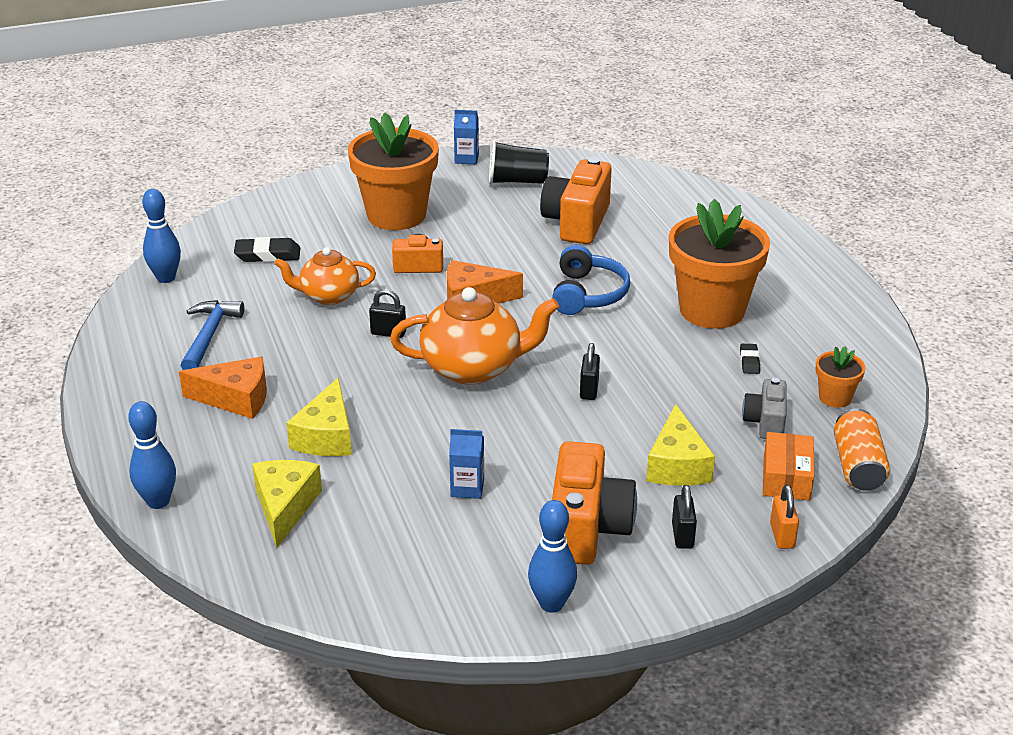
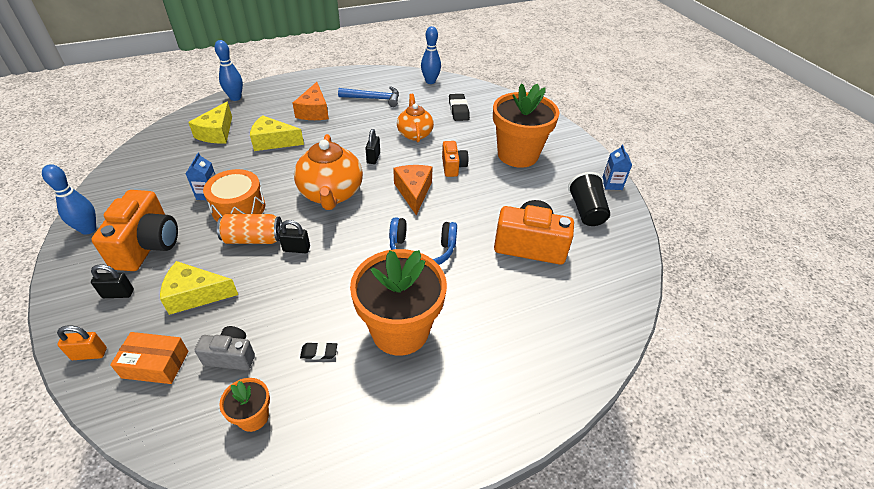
camera: 85 degrees right, 10 degrees up
yellow cheese [252,460,322,548] -> yellow cheese turned 105 degrees clockwise [188,102,232,144]
orange camera [552,441,637,565] -> orange camera turned 90 degrees counterclockwise [91,190,178,271]
orange can [834,409,890,491] -> orange can moved to [217,214,282,244]
none -> orange drum [203,169,265,222]

